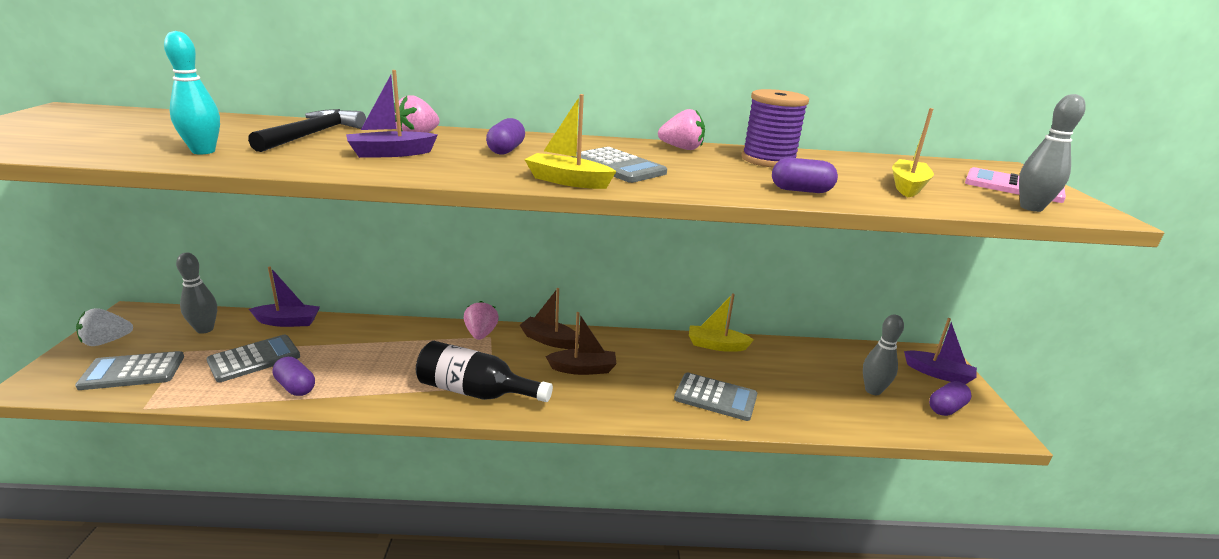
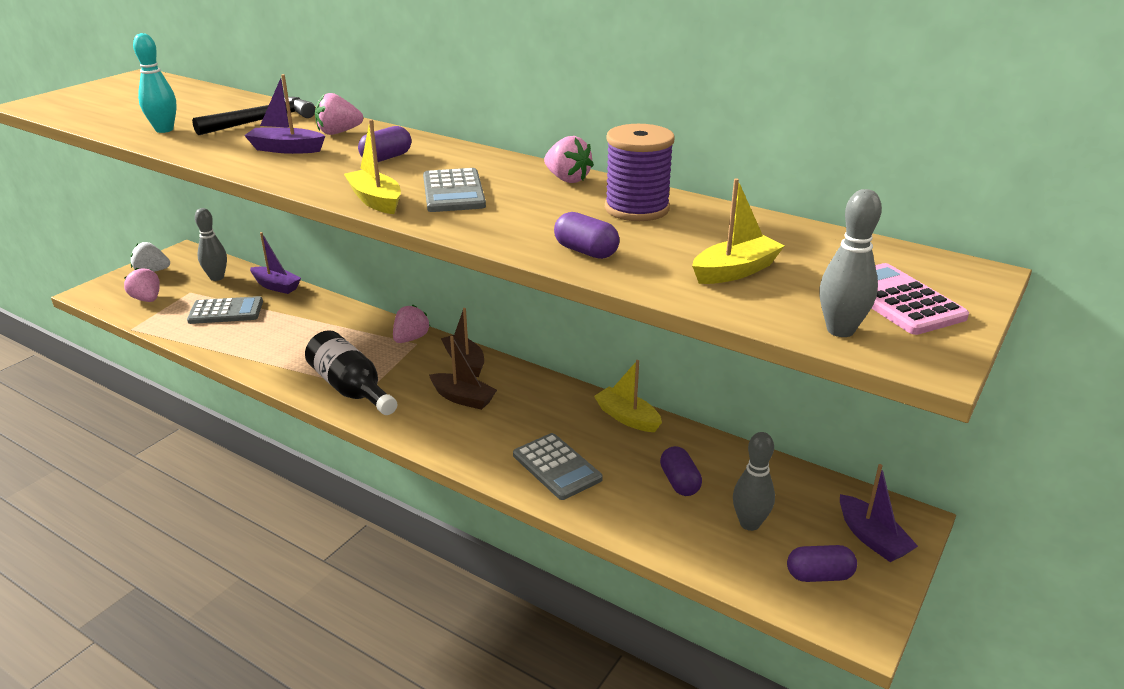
camera: 35 degrees right, 5 degrees up
grey calculator [75,351,184,390] -> pink strawberry [124,268,160,302]
purple capsule [272,357,315,396] -> purple capsule moved to [660,446,702,496]

